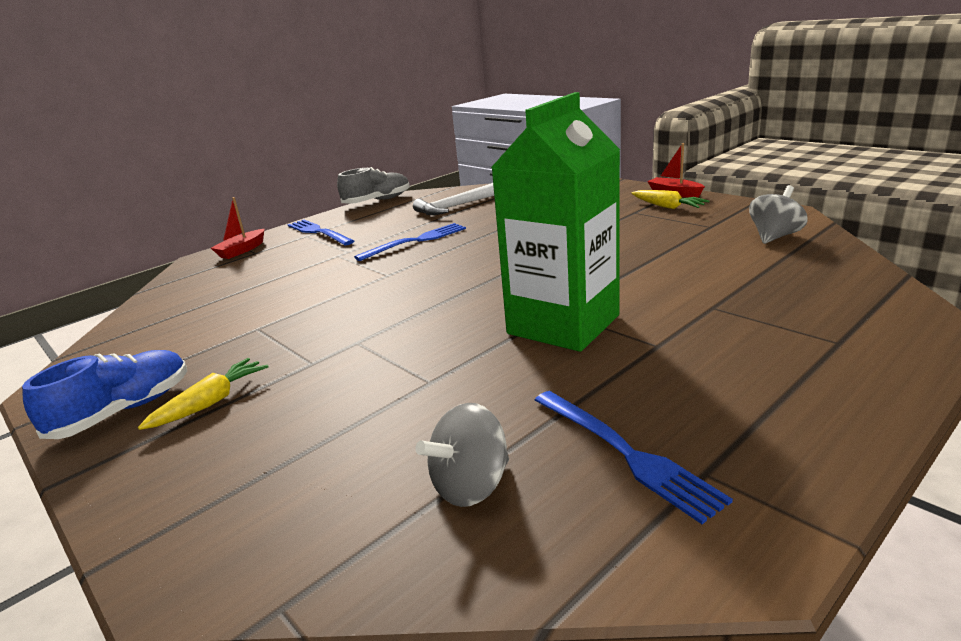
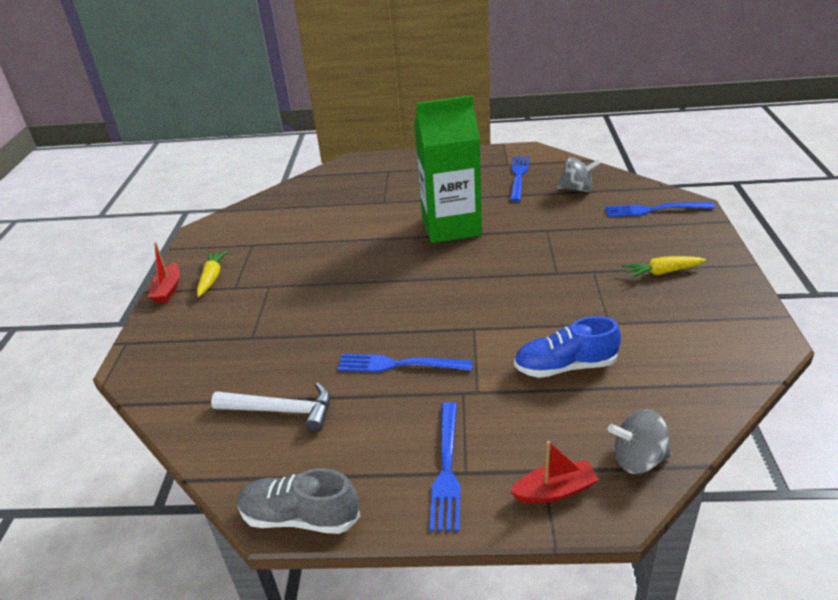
camera: 135 degrees left, 10 degrees up
blue shoe [22,350,187,439] -> blue shoe moved to [514,316,621,378]
grey spinning top [749,185,808,244] -> grey spinning top moved to [608,410,672,474]
none -> blue fork [605,202,715,217]

